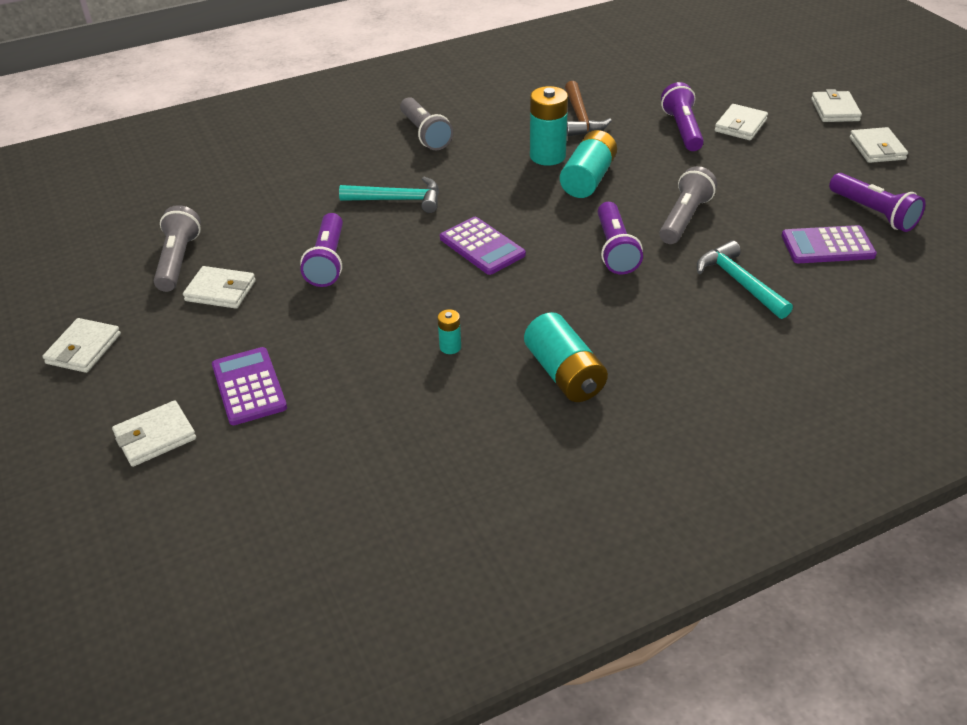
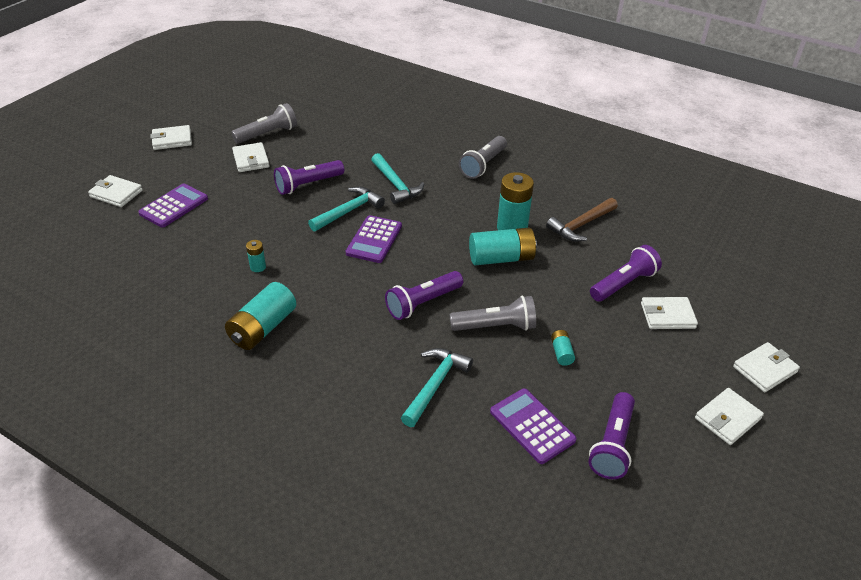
camera: 55 degrees right, 0 degrees up
none -> turquoise hammer [308,187,385,232]
none -> turquoise battery [551,330,575,366]

